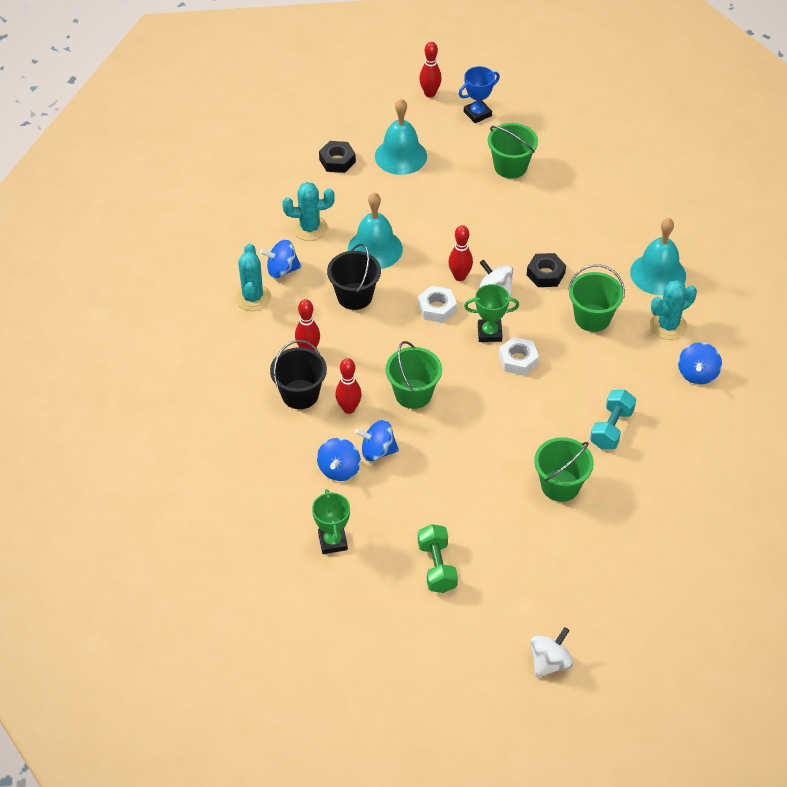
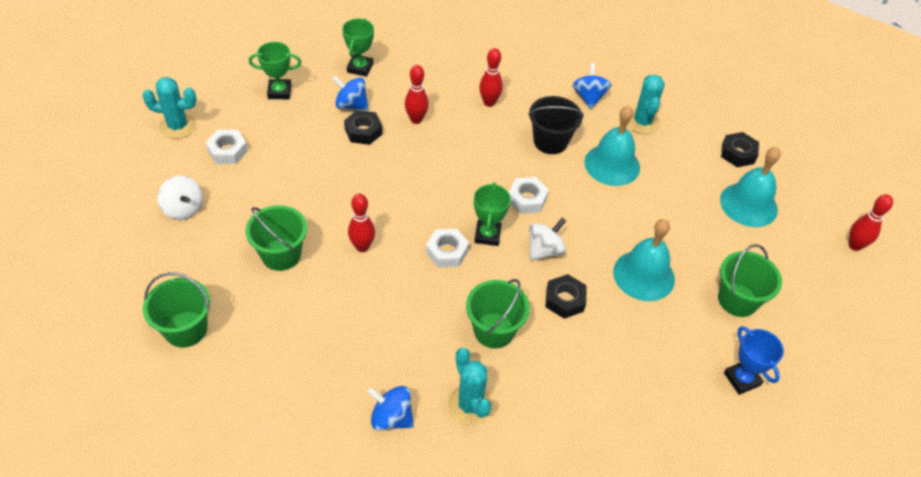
camera: 95 degrees right, 0 degrees up
turquoise cactus [235,244,271,311] -> turquoise cactus moved to [142,77,197,139]
black bucket [270,340,327,409] -> none
blue spinning top [355,420,399,461] -> black nut [344,110,383,145]
green bucket [386,341,442,409] -> green bucket moved to [143,272,210,348]
green dumbbell [418,524,458,593] -> white nut [206,130,248,164]
red bowling pin [448,225,473,281] -> red bowling pin moved to [348,194,375,252]
blue trophy [459,66,500,123] -> blue trophy moved to [724,326,784,395]
white spinning top [530,627,573,677] -> white spinning top moved to [157,175,203,220]
turquoise dumbbell [590,390,636,449] -> none
turquoise bell [630,218,686,295] -> turquoise bell moved to [613,219,675,301]
none -> green trophy [342,18,374,77]

